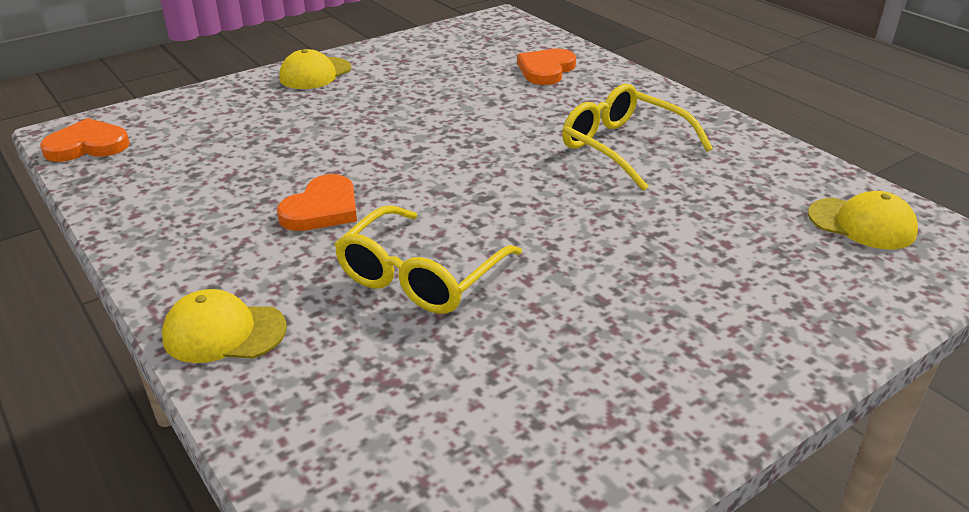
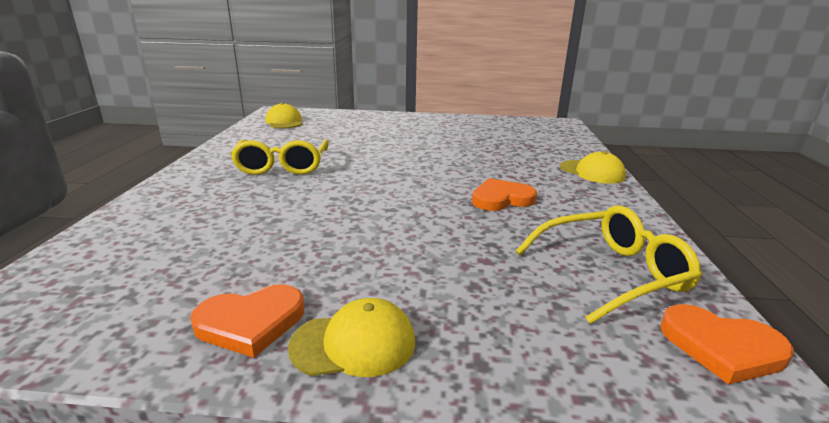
camera: 140 degrees left, 10 degrees down
yellow glasses [335,205,522,314] -> yellow glasses moved to [516,206,702,324]
orange heart [517,49,576,85] -> orange heart moved to [190,284,304,358]

